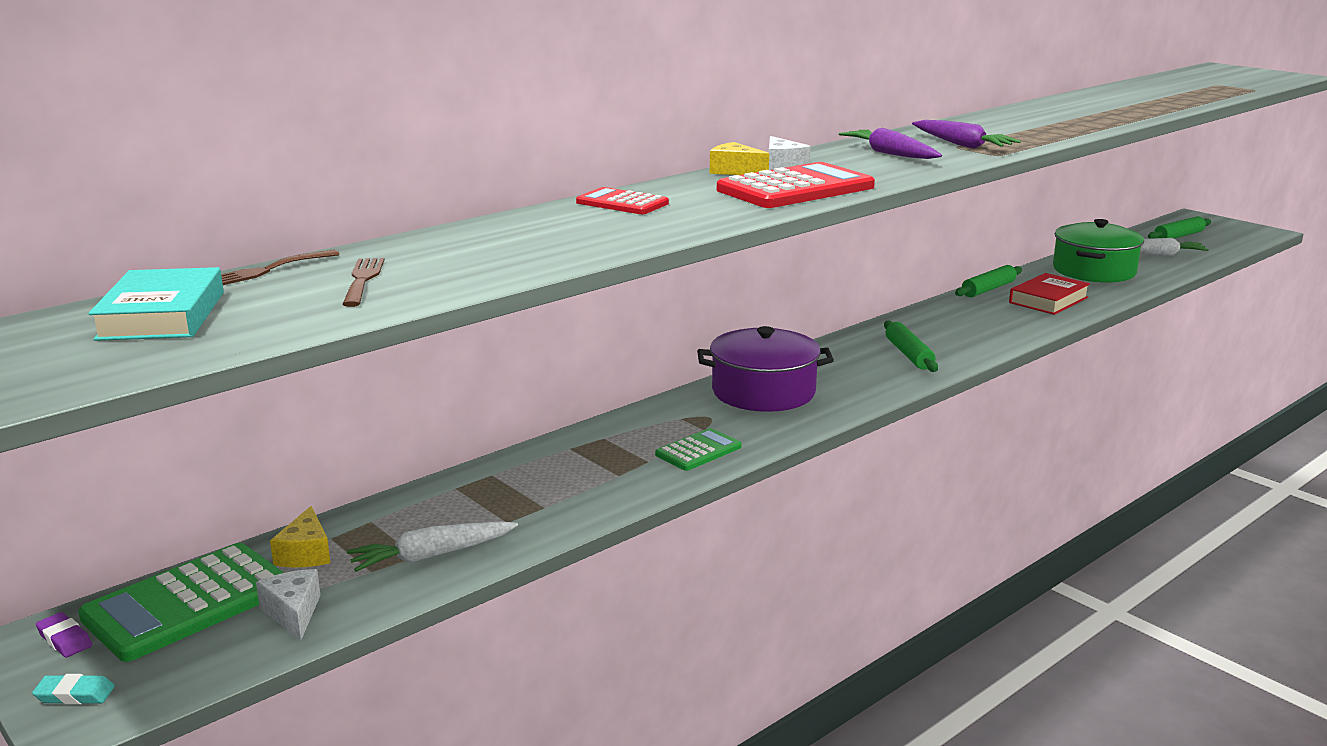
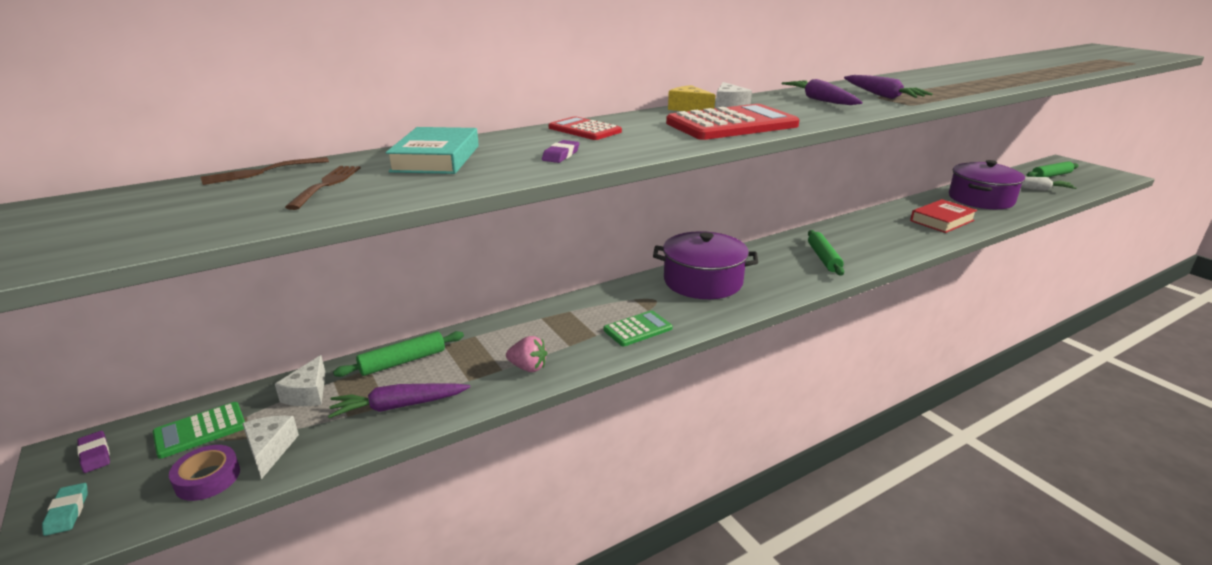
camera: 10 degrees right, 5 degrees up
turquoise eraser [32,674,115,705] -> turquoise eraser turned 60 degrees clockwise [42,483,88,536]
green calculator [78,543,284,662] -> green calculator [153,402,245,459], size x0.56
turquoise book [88,267,224,341] -> turquoise book moved to [386,127,479,174]
yellow cheese [270,506,330,568] -> white cheese [275,355,326,406]
white carrot [347,521,518,572] -> purple carrot [328,384,470,418]
green rolling pin [955,265,1022,297] -> green rolling pin moved to [333,331,464,377]
green pot [1053,219,1144,283] -> purple pot [949,160,1025,209]
none -> purple tape [169,445,240,501]
none -> pink strawberry [506,336,547,372]
none -> purple eraser [542,140,579,163]

